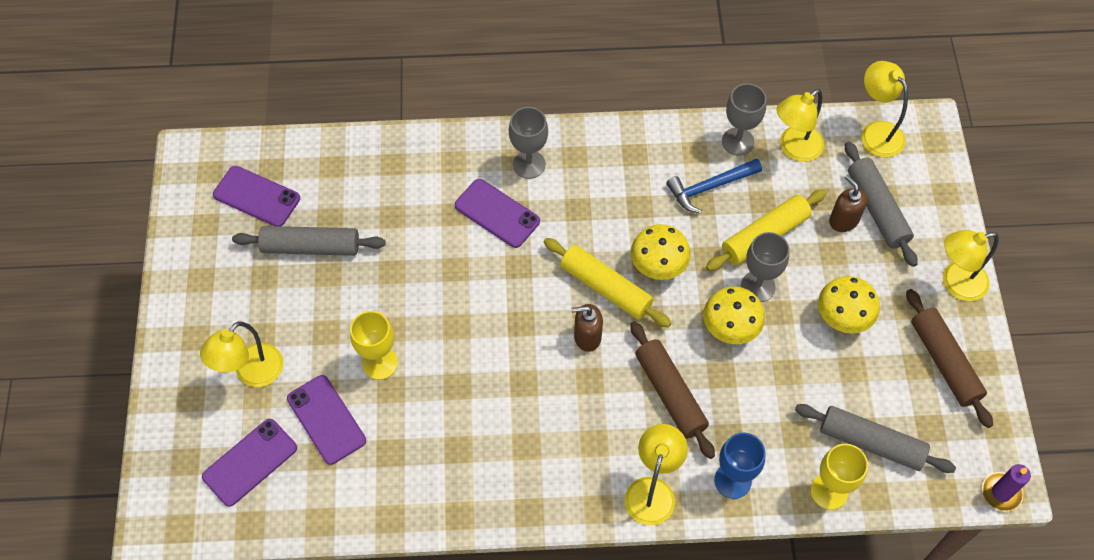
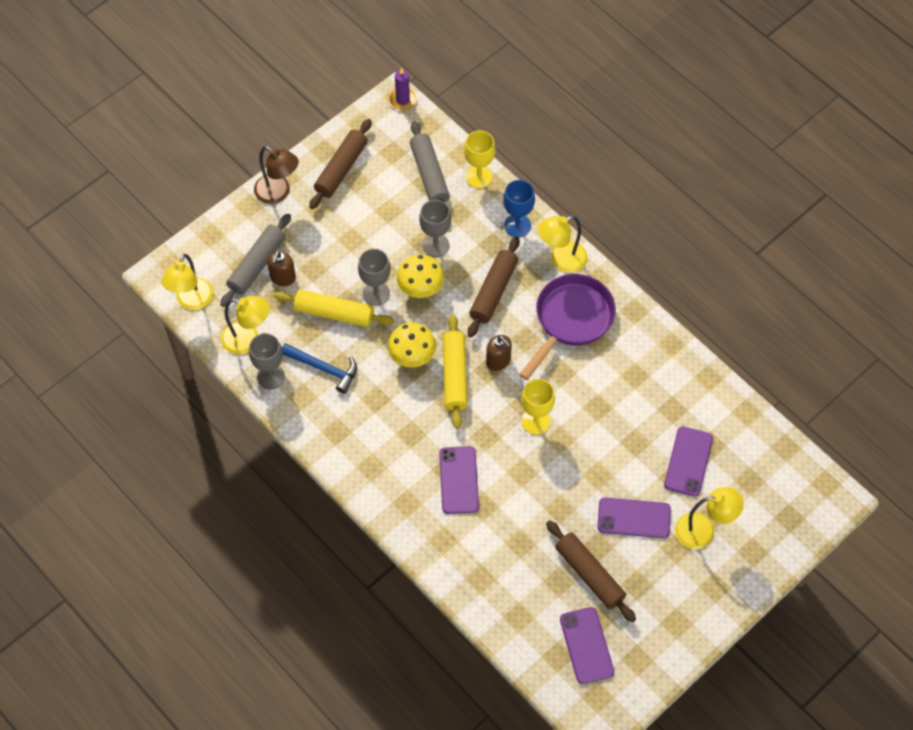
camera: 130 degrees left, 0 degrees up
purple phone [202,419,297,507] -> purple phone moved to [598,498,671,538]
grey rolling pin [232,226,386,256] -> brown rolling pin [546,520,636,623]
yellow goblet [350,311,398,380] -> yellow goblet moved to [521,379,555,435]
grey goblet [509,107,548,179] -> grey goblet moved to [419,200,451,257]
yellow mushroom [818,276,880,334] -> none
yellow lamp [943,230,999,301] -> brown lamp [254,146,299,204]
none -> purple pan [519,274,616,380]

